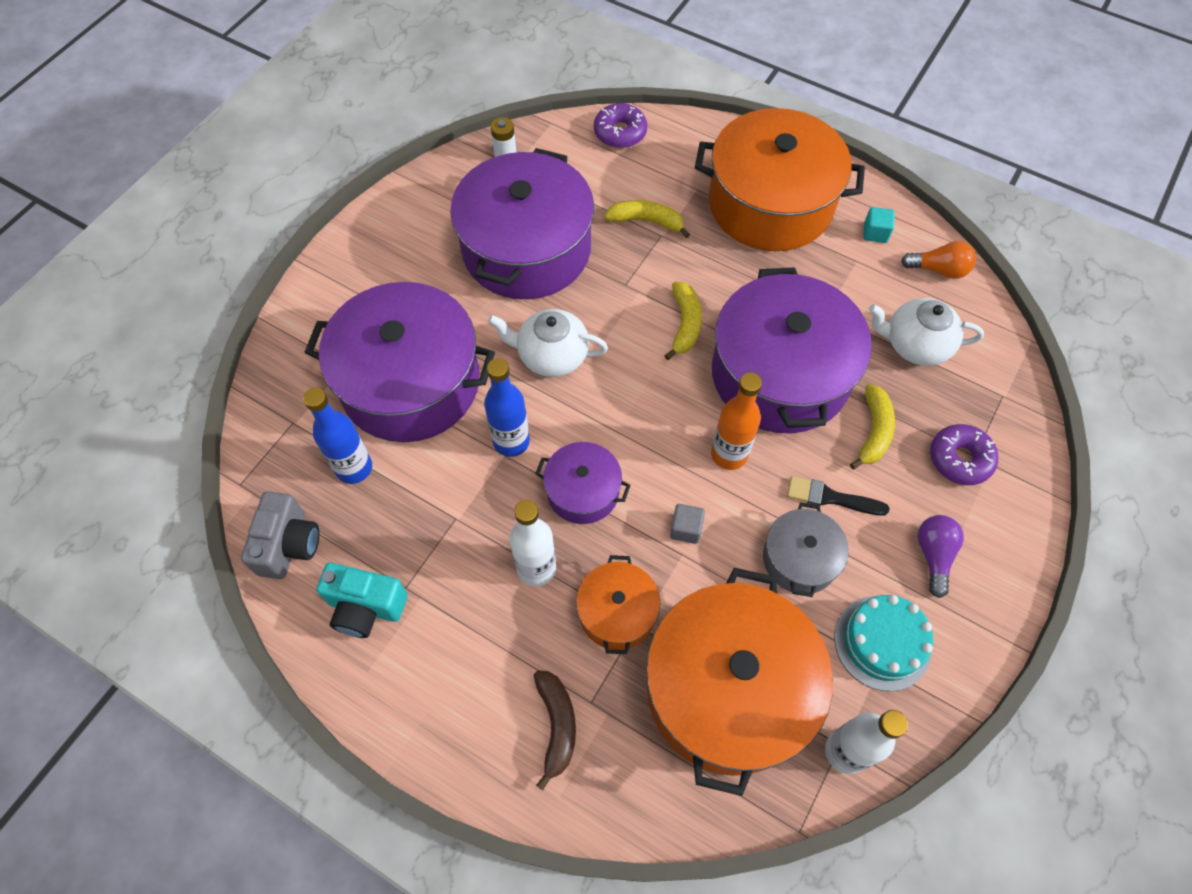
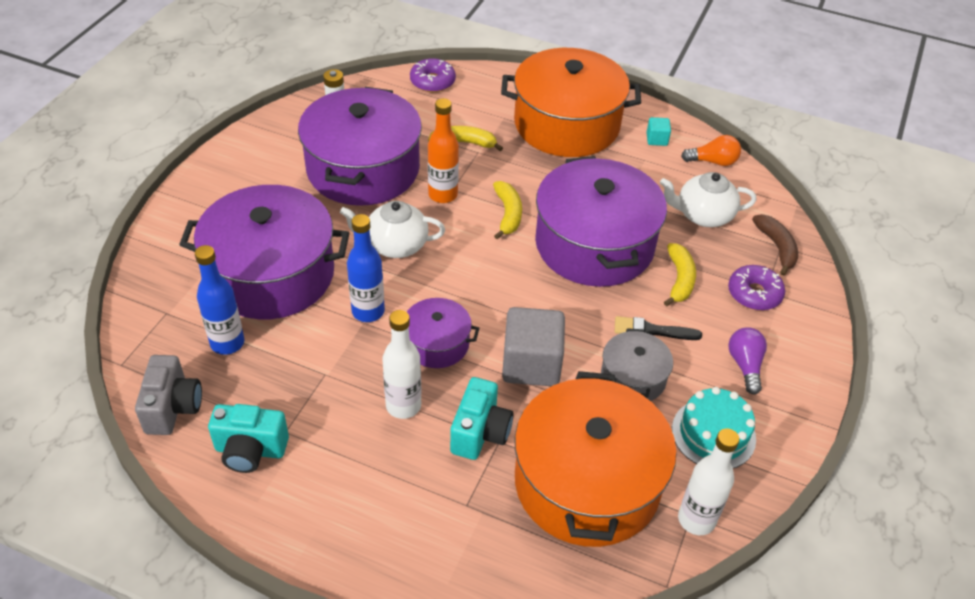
camera: 10 degrees left, 15 degrees down
brown banana [533,670,576,790] -> brown banana moved to [752,214,798,276]
orange pot [576,555,660,654] -> turquoise camera [450,377,513,460]
grey cube [670,504,705,544] -> grey cube [502,307,565,386], size x2.21
orange bottle [711,372,762,470] -> orange bottle moved to [428,98,459,203]

